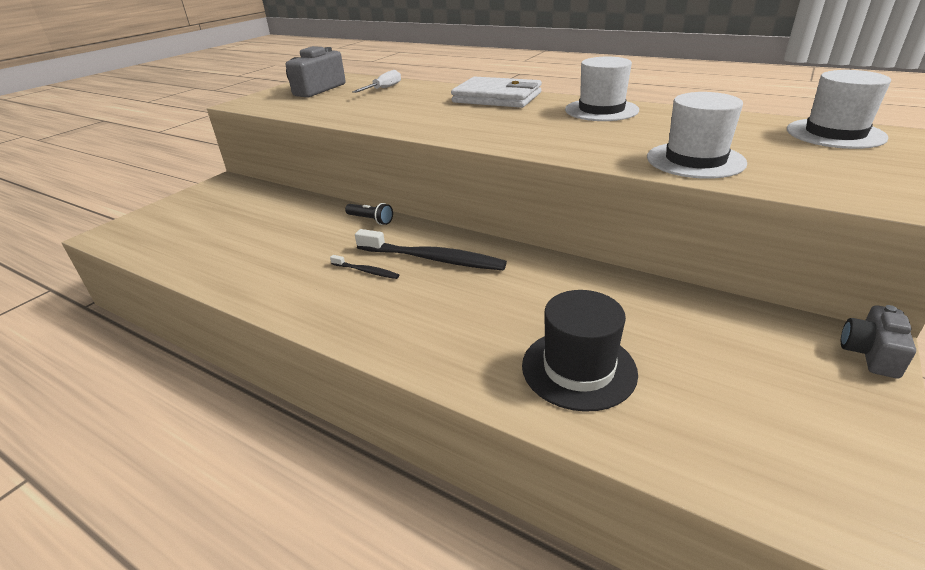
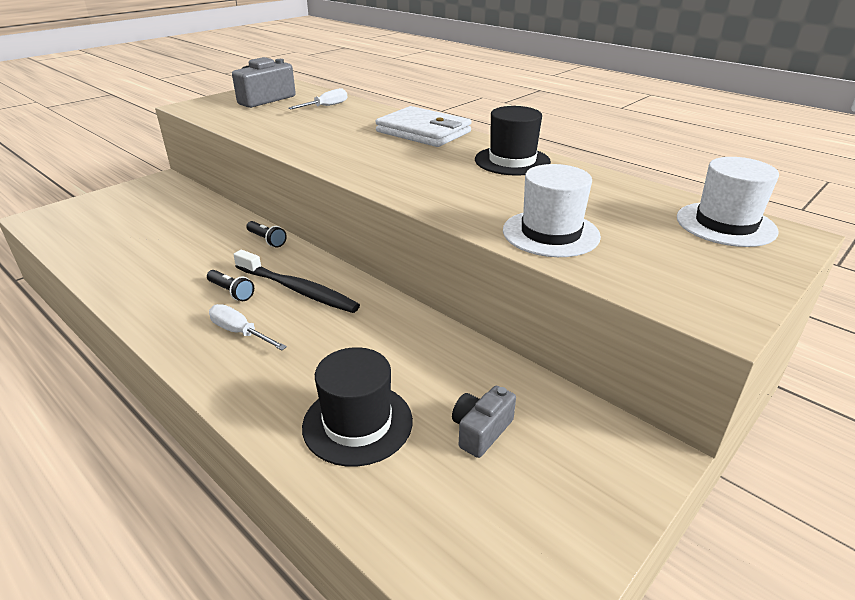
camera: 10 degrees right, 0 degrees up
black toothbrush [330,255,399,279] -> black flashlight [207,270,254,301]
white hat [565,57,639,121] -> black hat [475,106,551,176]
grey camera [841,305,916,378] -> grey camera moved to [452,386,516,458]
none -> white screwdriver [209,304,287,350]

